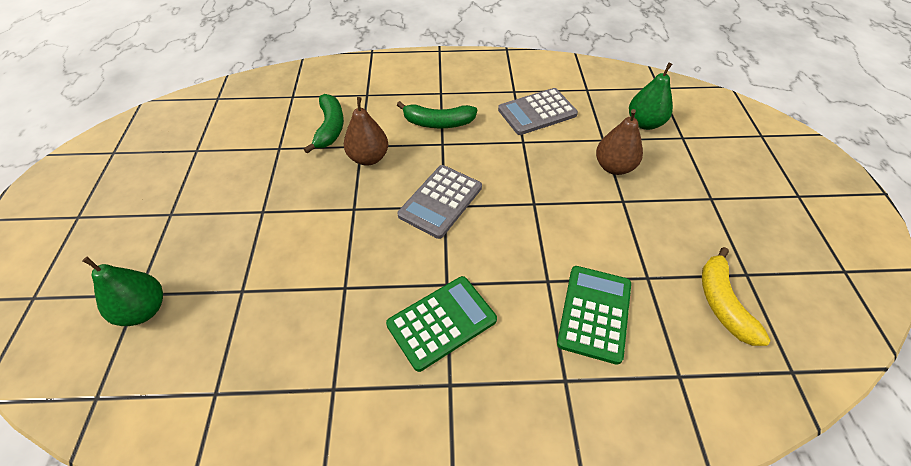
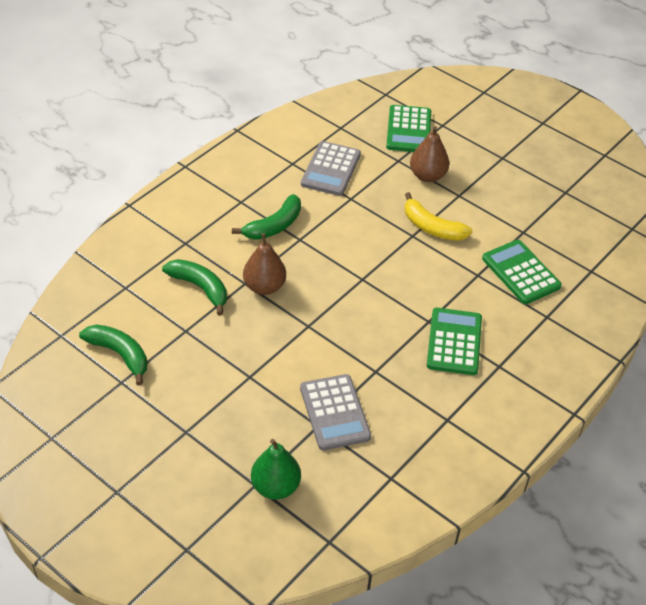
camera: 50 degrees left, 5 degrees down
grey calculator [397,165,482,239] -> grey calculator moved to [300,374,371,451]
green pear [629,63,673,130] -> green calculator [386,105,431,152]
yellow banana [702,247,771,346] -> yellow banana moved to [405,192,472,241]
none -> green banana [79,325,147,386]

